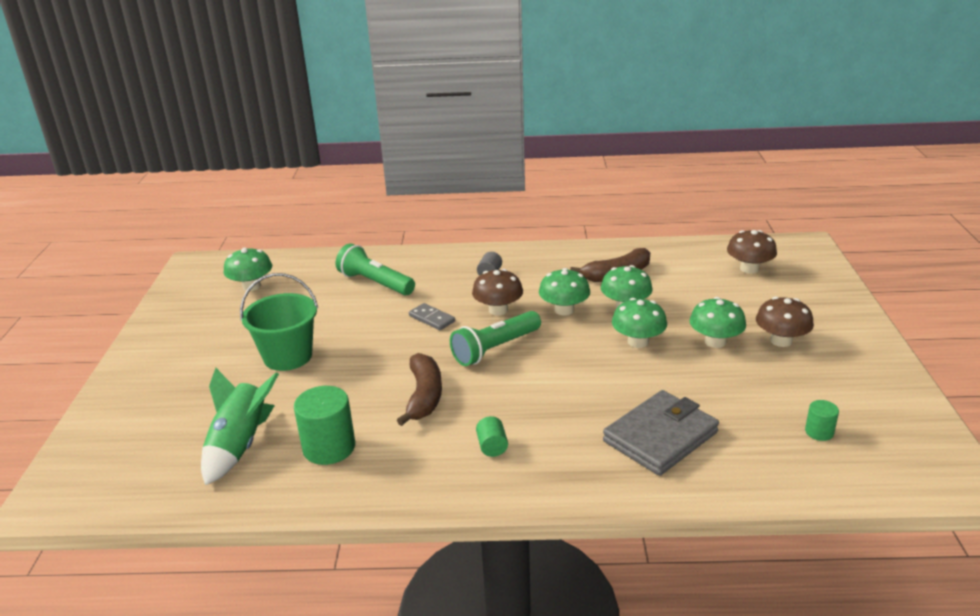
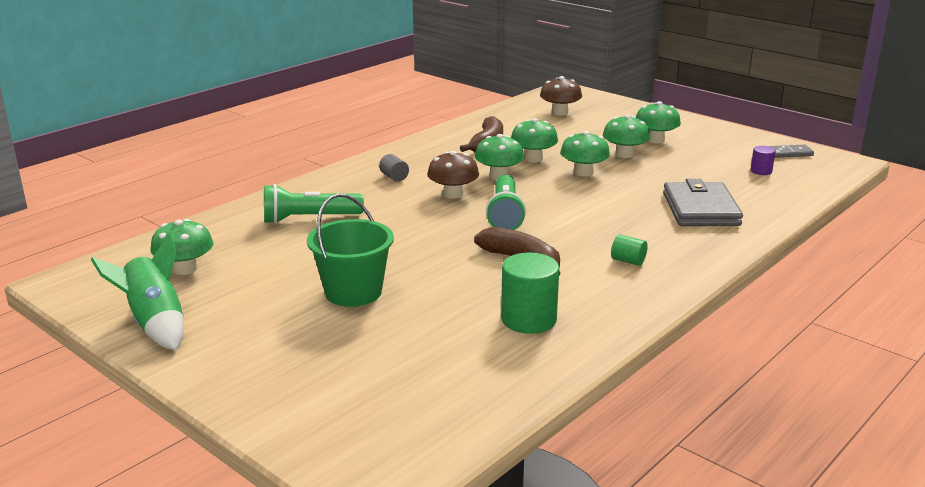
camera: 50 degrees left, 5 degrees down
green rocket [201,368,279,485] -> green rocket moved to [91,233,184,351]
grey domino [409,303,455,330] -> grey domino moved to [768,144,814,158]
brown mushroom [756,297,814,347] -> green mushroom [636,101,681,143]
green cylinder [805,400,839,441] -> purple cylinder [750,146,776,175]

